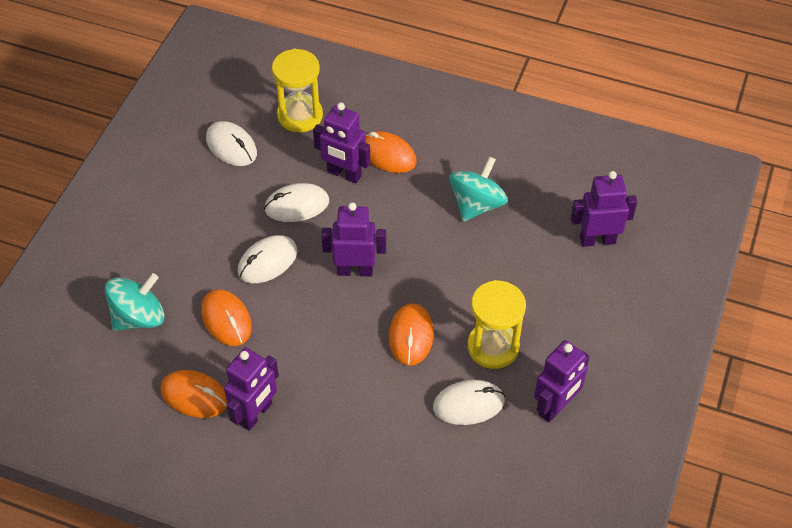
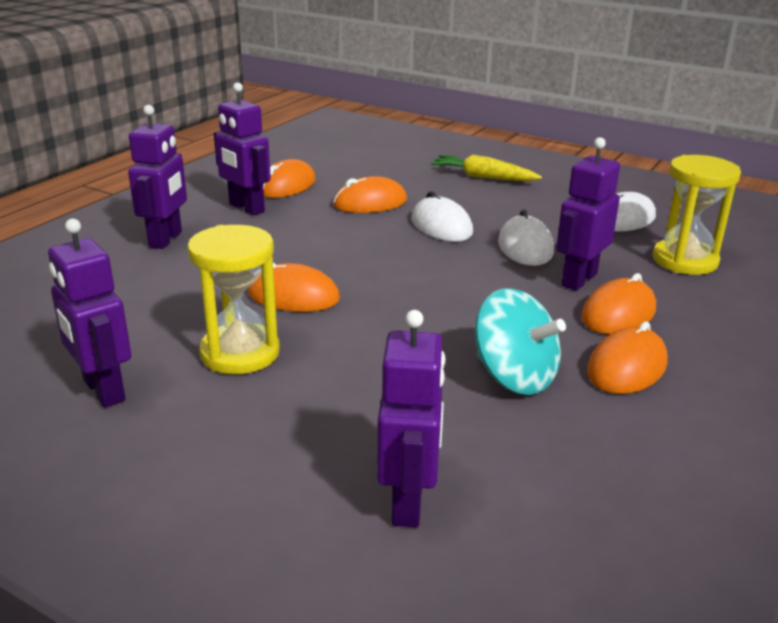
camera: 100 degrees right, 25 degrees down
turquoise spinning top [105,273,165,331] -> none
purple robot [321,202,386,277] -> purple robot moved to [128,105,187,249]
white mouse [433,380,505,425] -> none
none -> yellow carrot [431,154,542,181]
none -> orange mouse [587,321,668,394]

